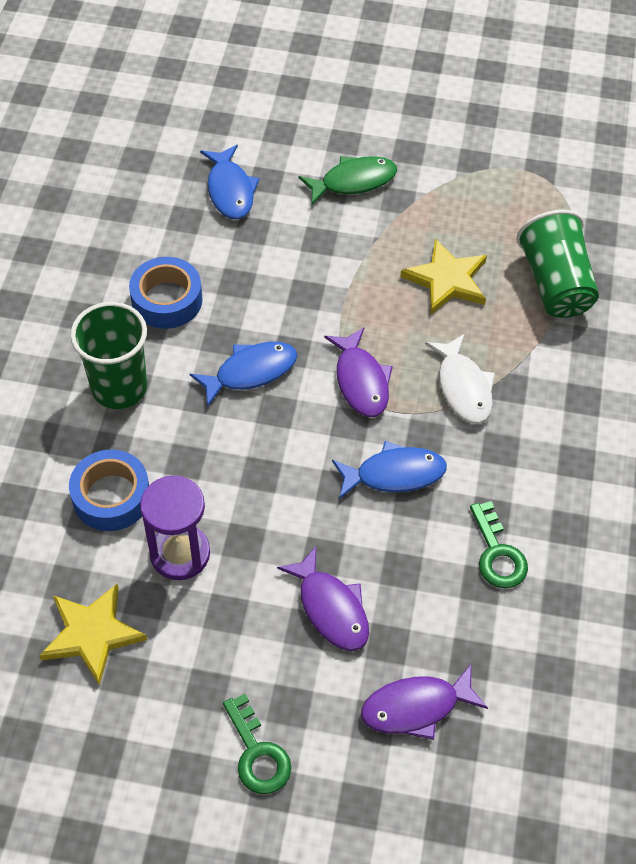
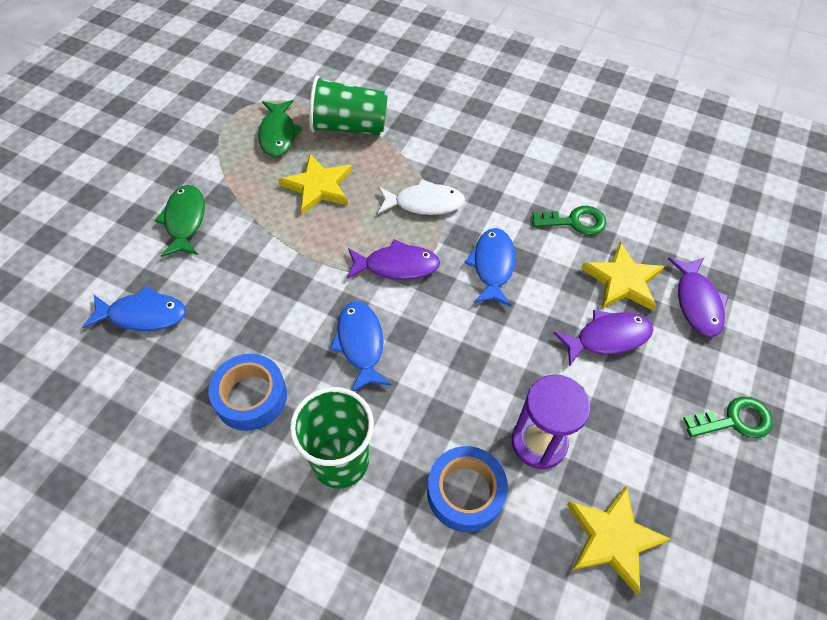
camera: 75 degrees left, 0 degrees up
none -> green fish [258,100,303,157]
none -> yellow star [581,242,665,311]

